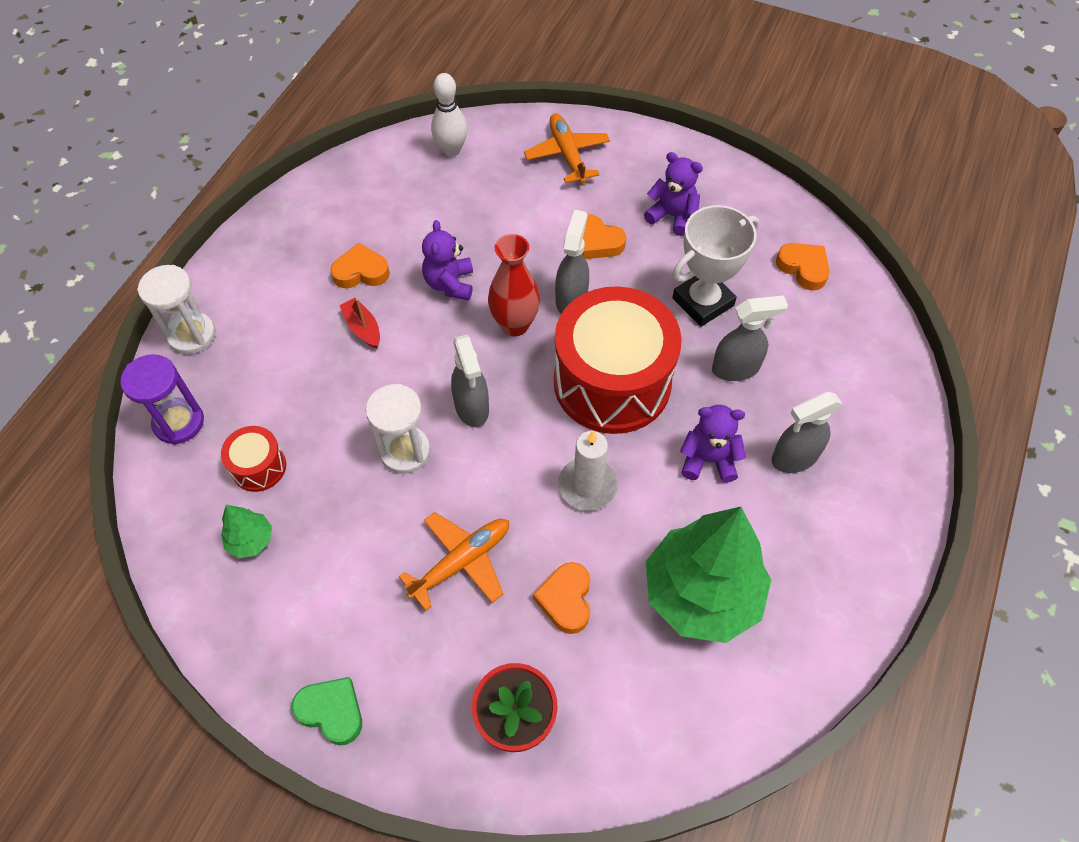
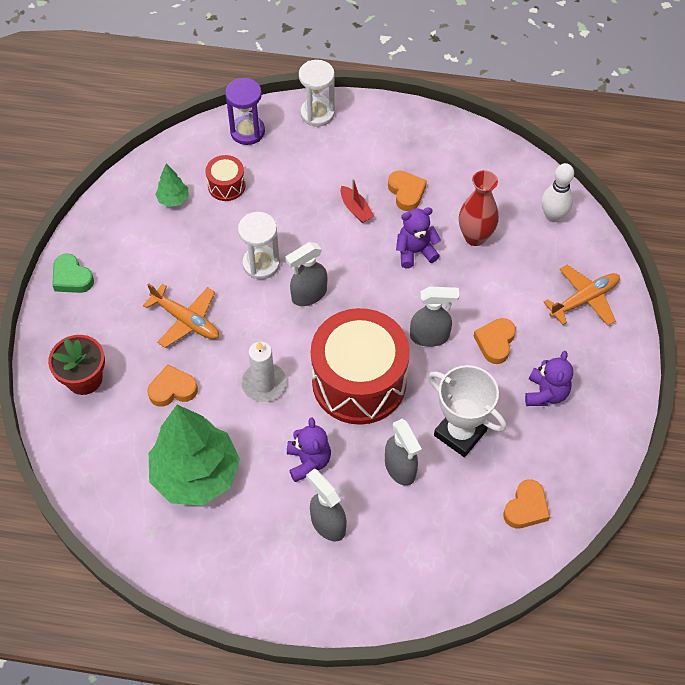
camera: 75 degrees right, 0 degrees up
green heart [292,677,362,745] -> green heart turned 120 degrees clockwise [52,254,94,293]
red boat [339,298,380,348] -> red boat turned 105 degrees clockwise [340,179,374,223]
red vase [488,234,540,336] -> red vase moved to [459,170,499,246]

